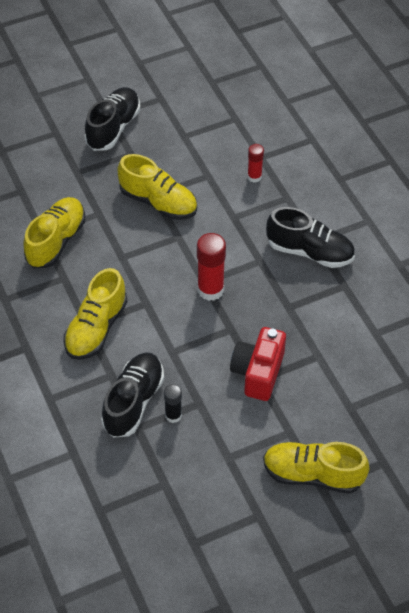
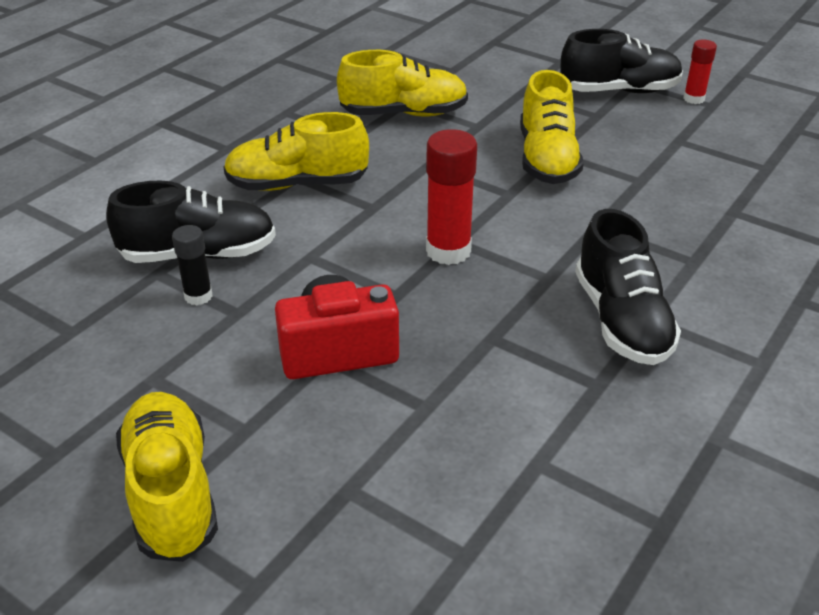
camera: 60 degrees right, 15 degrees down
red glue stick [247,144,264,183] -> red glue stick moved to [683,39,717,104]

